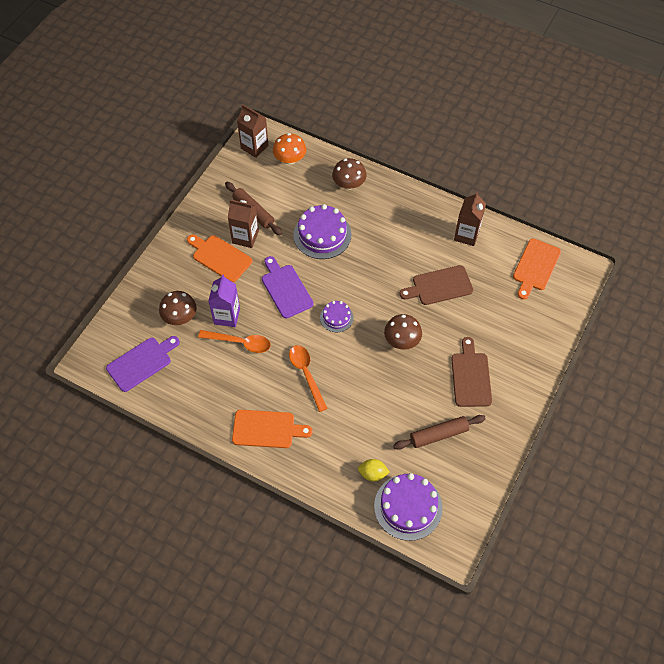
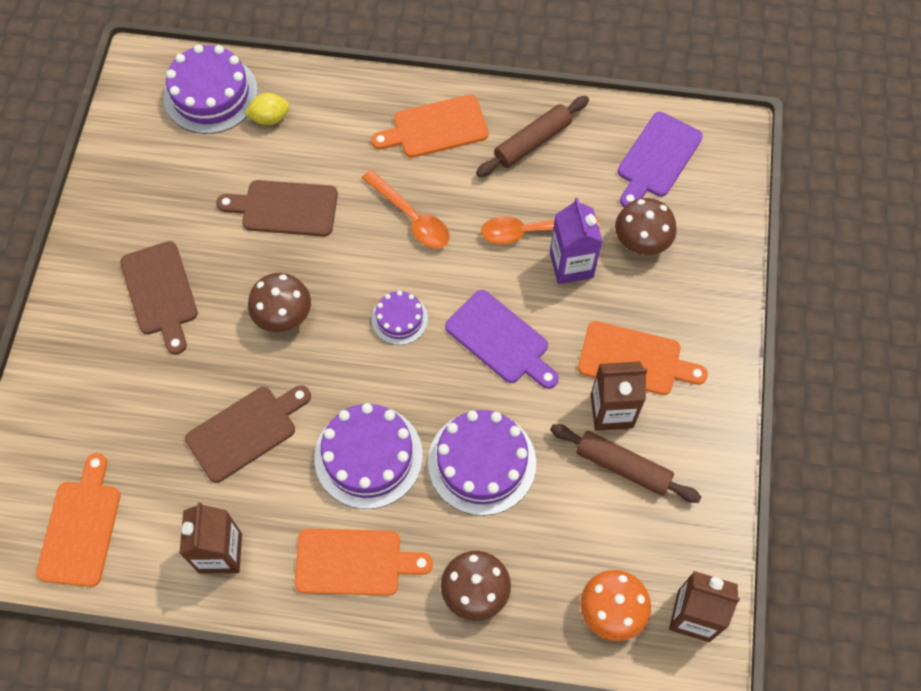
camera: 160 degrees right, 5 degrees up
brown rolling pin [393,415,486,450] -> brown rolling pin moved to [476,96,589,177]
none -> brown cutting board [216,180,338,236]
none -> orange cutting board [295,529,433,596]
none -> purple cake [314,403,423,509]

